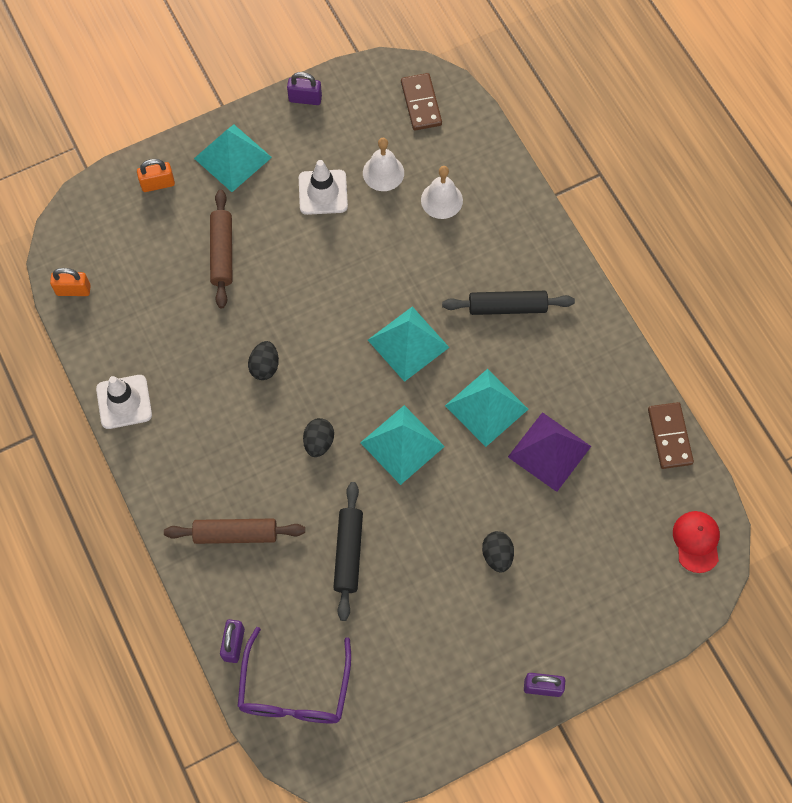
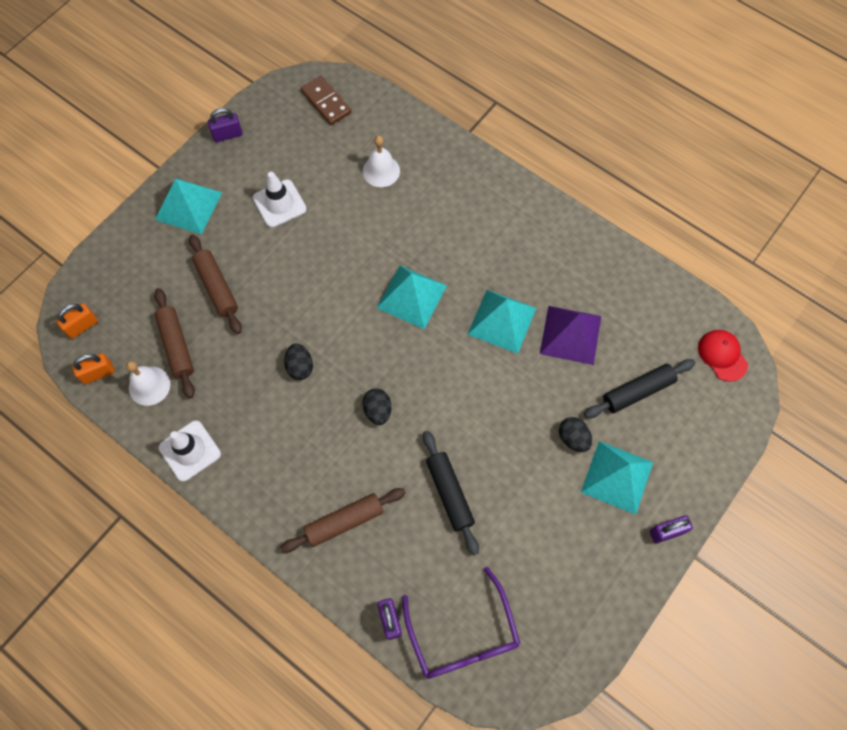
camera: 25 degrees left, 0 degrees up
orange padlock [137,159,175,192] -> orange padlock moved to [56,303,98,339]
turquoise pyramid [360,405,445,485] -> turquoise pyramid moved to [581,441,653,515]
white bell [363,138,404,191] -> white bell moved to [126,361,170,406]
black rolling pin [442,291,575,315] -> black rolling pin moved to [584,359,696,418]
brown domino [648,402,694,469] -> none
none -> brown rolling pin [154,288,195,398]

